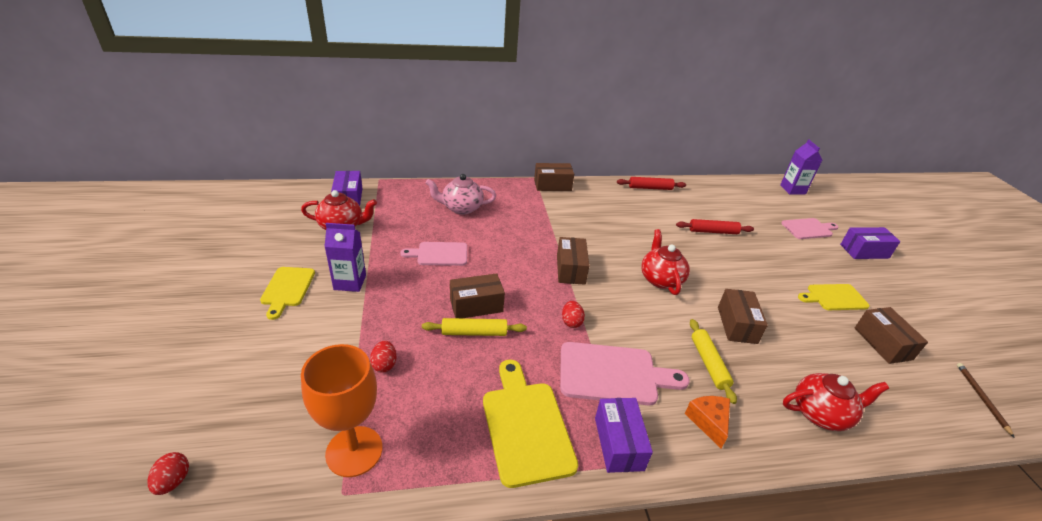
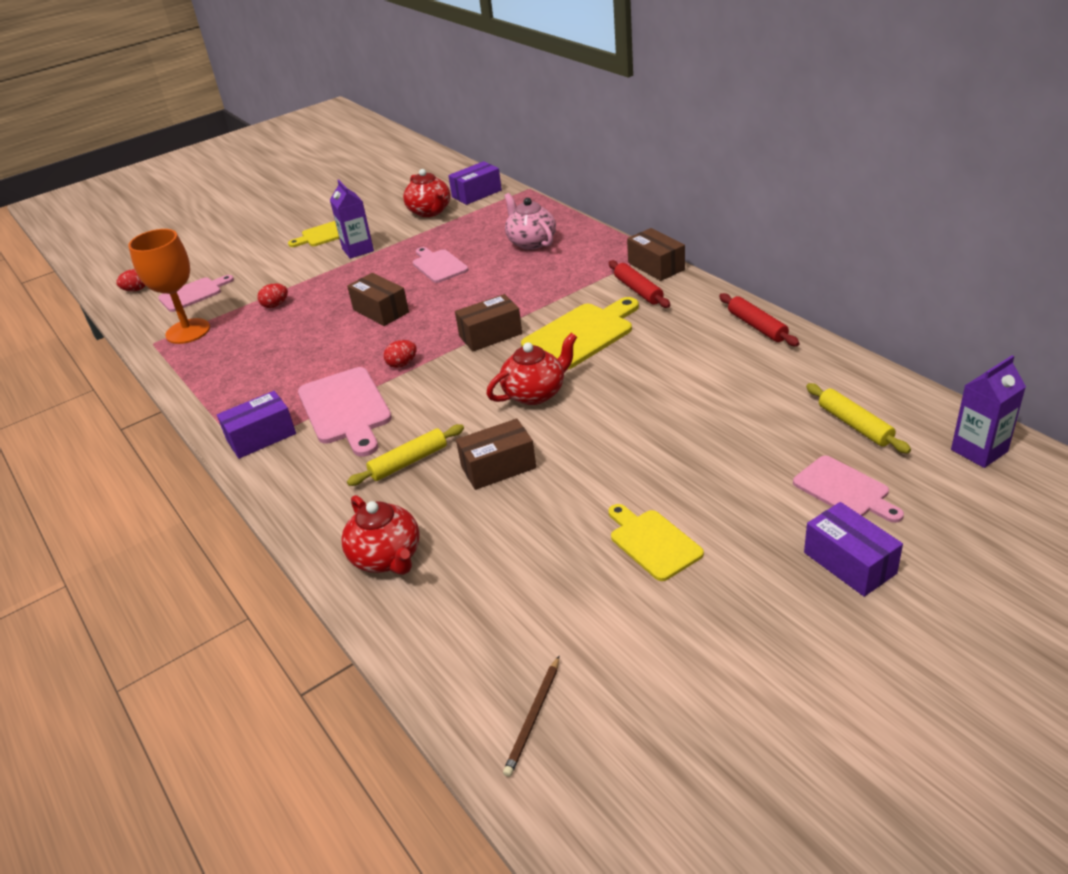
camera: 70 degrees right, 0 degrees up
yellow rolling pin [422,318,527,336] -> yellow rolling pin moved to [806,383,911,454]
yellow cutting board [483,360,578,488] -> yellow cutting board moved to [521,297,639,370]
red rolling pin [676,219,754,234] -> red rolling pin moved to [609,260,671,308]
orange cheese [685,396,730,448] -> none
brown box [855,307,928,364] -> none
brown pencil [957,363,1015,438] -> brown pencil turned 135 degrees clockwise [503,656,559,777]
none -> pink cutting board [158,275,234,312]

